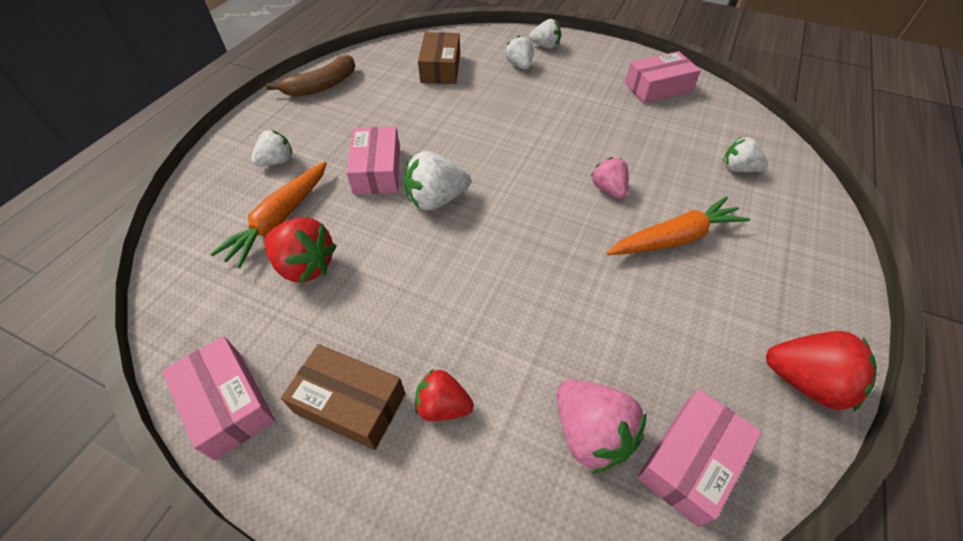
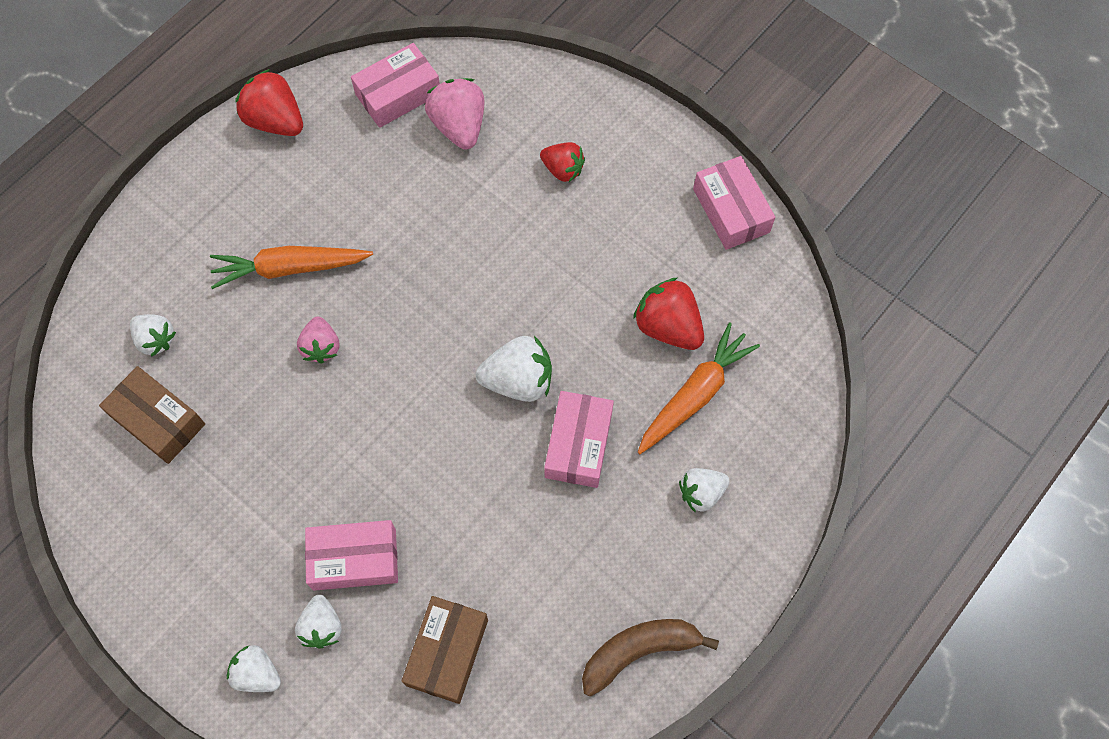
camera: 165 degrees left, 15 degrees up
brown box [281,344,405,450] -> brown box moved to [99,366,205,464]
pink box [625,51,701,104] -> pink box moved to [305,520,398,591]

